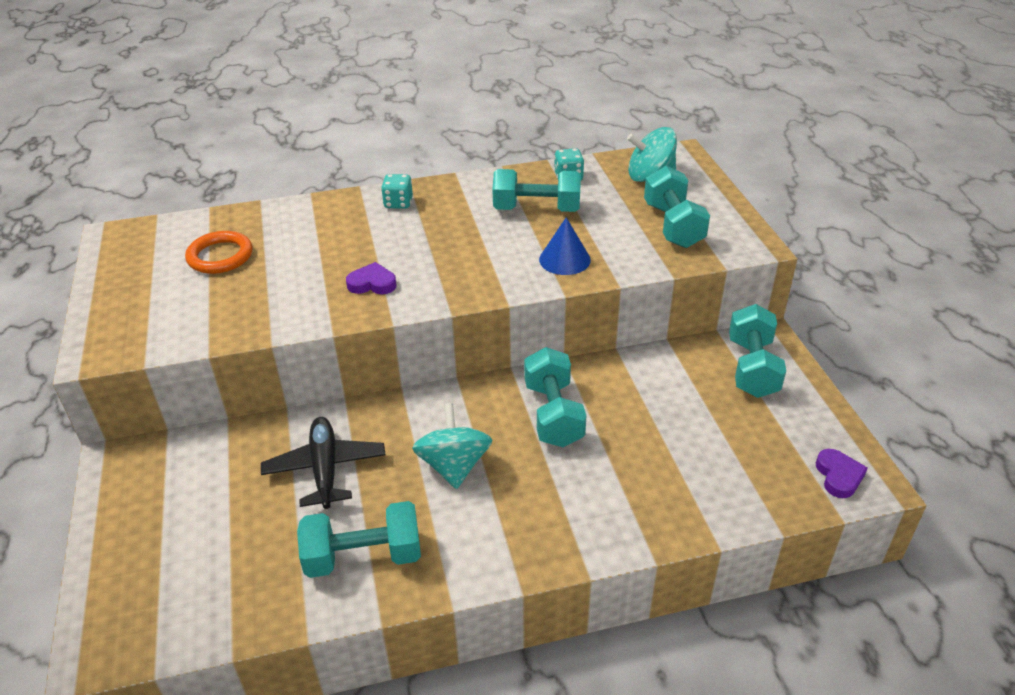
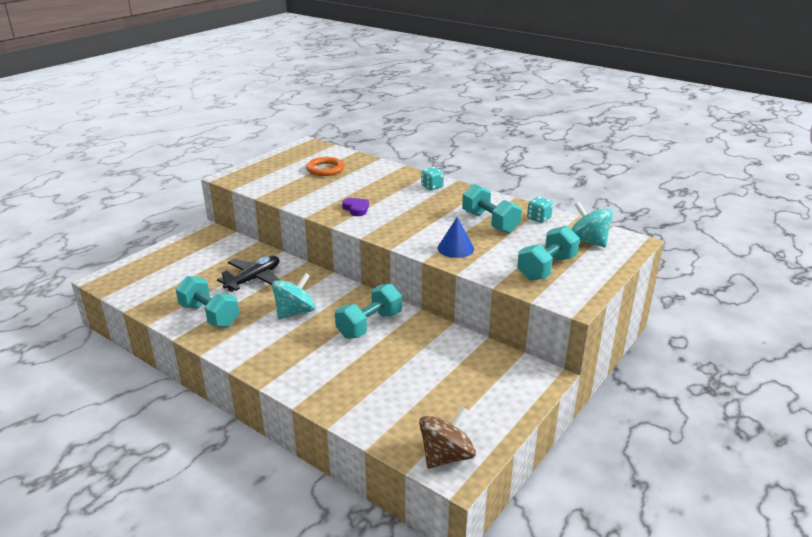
camera: 50 degrees right, 10 degrees down
turquoise dumbbell [729,304,786,398] -> none
purple heart [816,449,868,498] -> brown spinning top [419,406,476,469]

